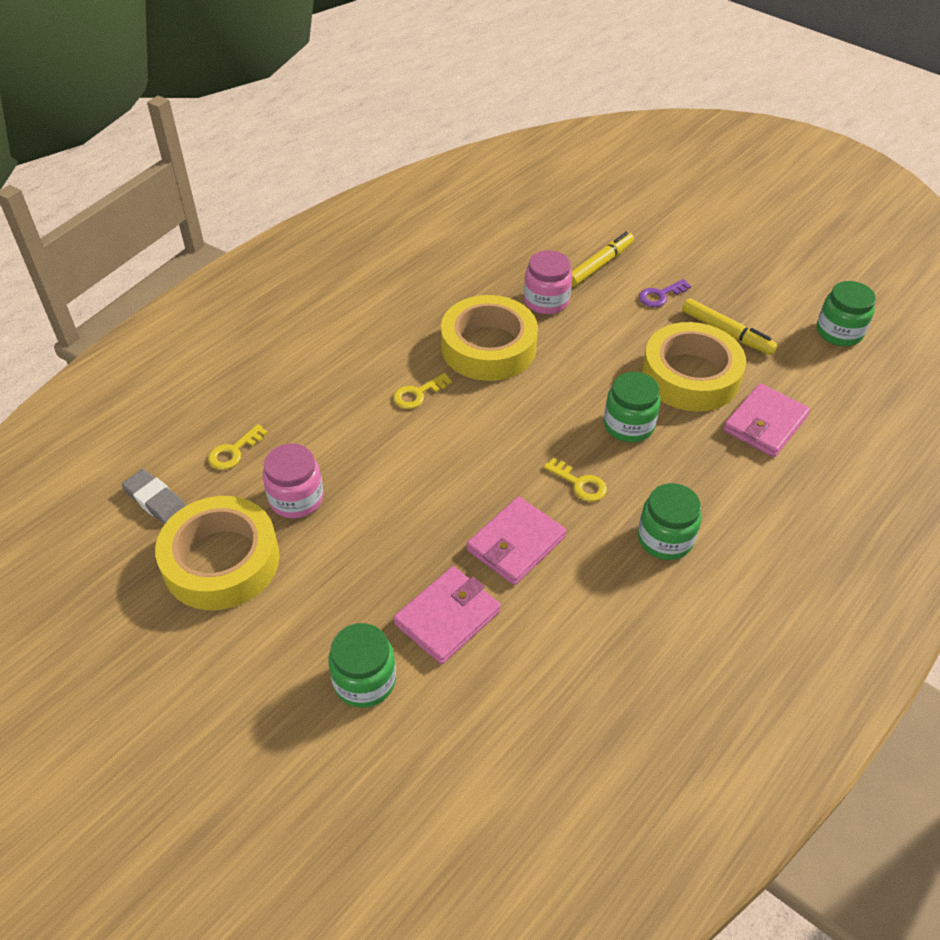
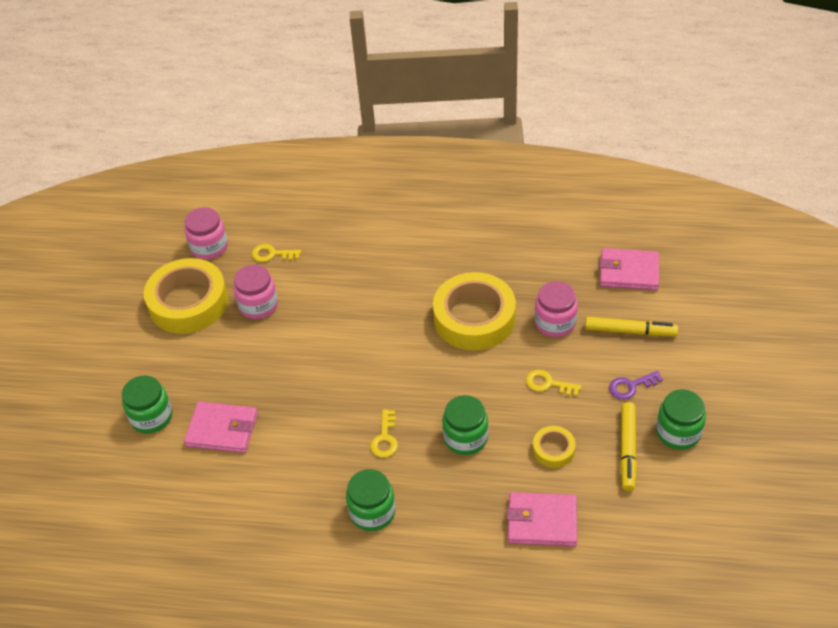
camera: 60 degrees right, 0 degrees up
grey eraser [122,469,186,525] -> pink jar [185,207,228,260]
yellow key [393,373,452,409] -> yellow key moved to [526,370,581,396]
pink wallet [466,497,567,585] -> pink wallet moved to [599,248,659,290]
purple key [639,279,691,307] -> purple key turned 45 degrees counterclockwise [609,371,663,400]
yellow tape [642,322,746,411] -> yellow tape [533,426,575,468], size x0.47
green jar [816,281,876,346] -> green jar moved to [656,389,706,450]

